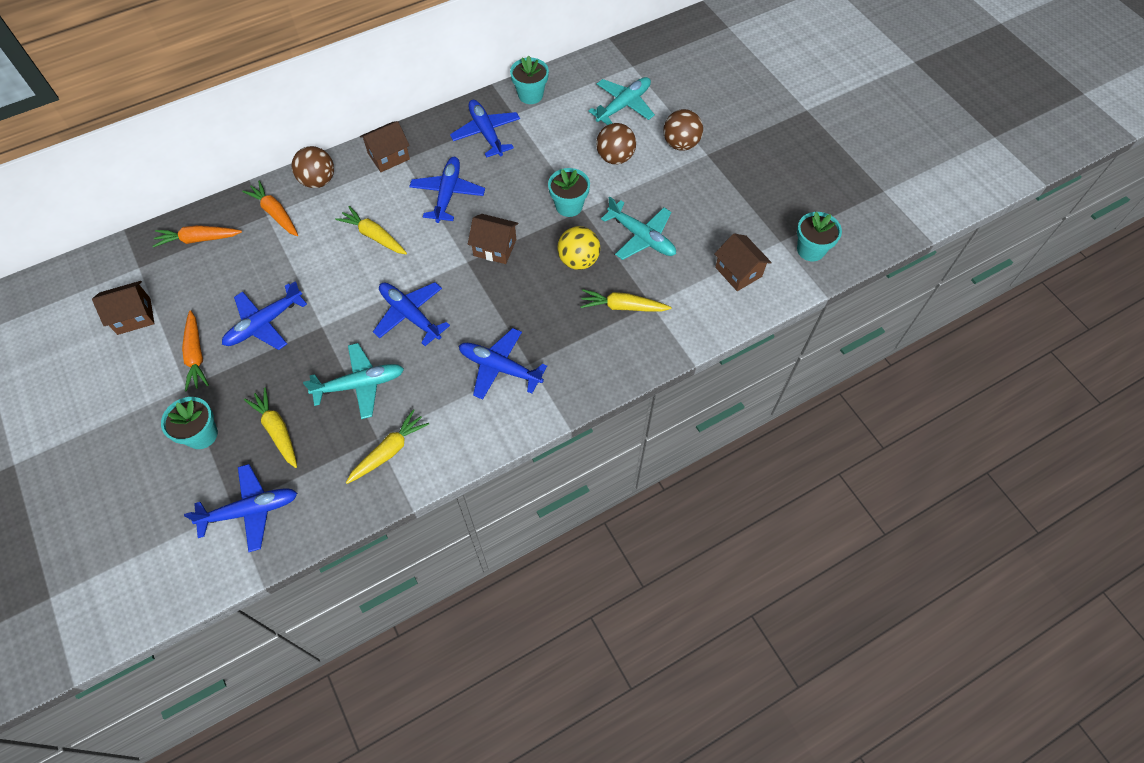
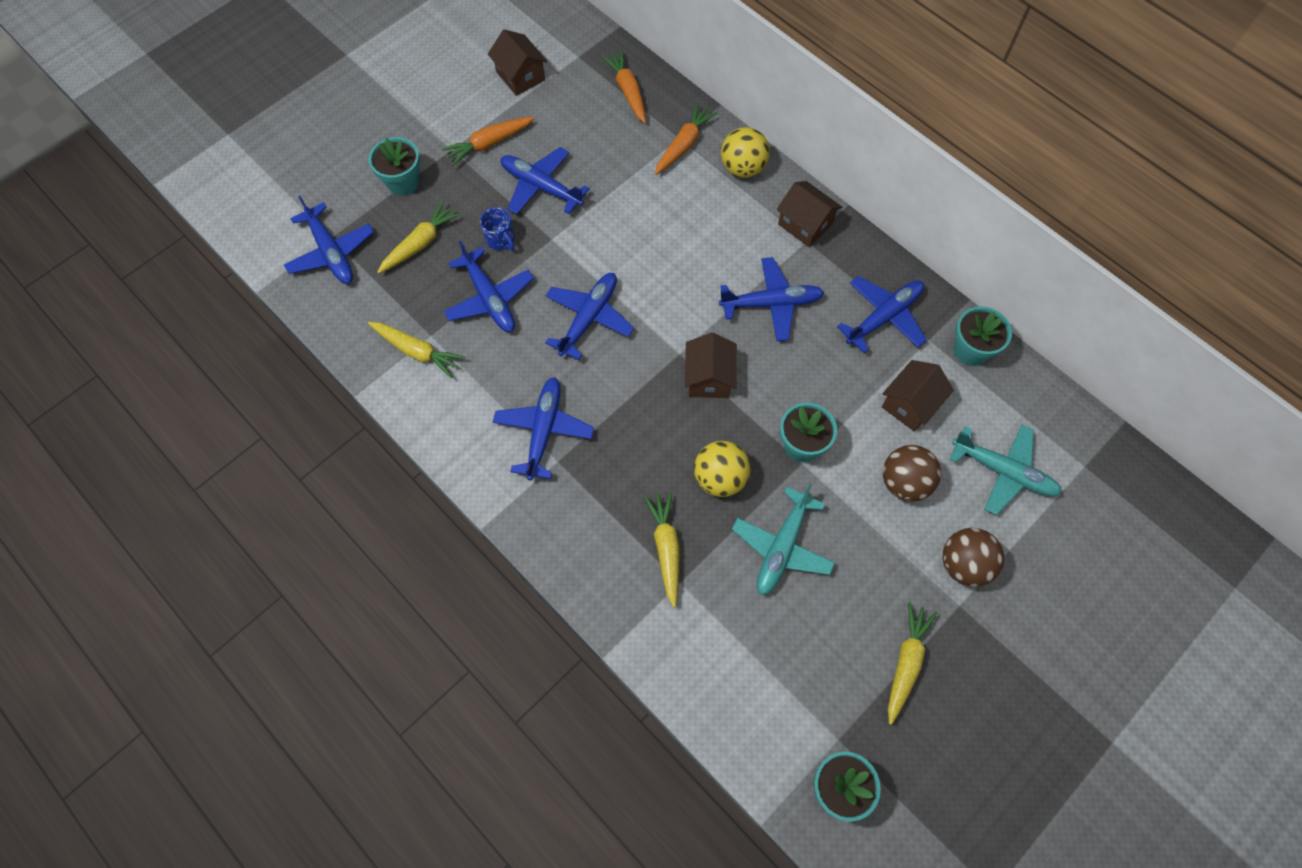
camera: 75 degrees right, 5 degrees up
brown ball [292,146,334,188] -> yellow ball [721,127,770,178]
turquoise plane [303,343,404,419] -> blue plane [444,241,534,332]
yellow carrot [335,206,407,254] -> yellow carrot moved to [888,602,937,725]
brown house [714,233,772,291] -> brown house moved to [882,360,954,432]
none -> blue mug [480,207,515,250]

